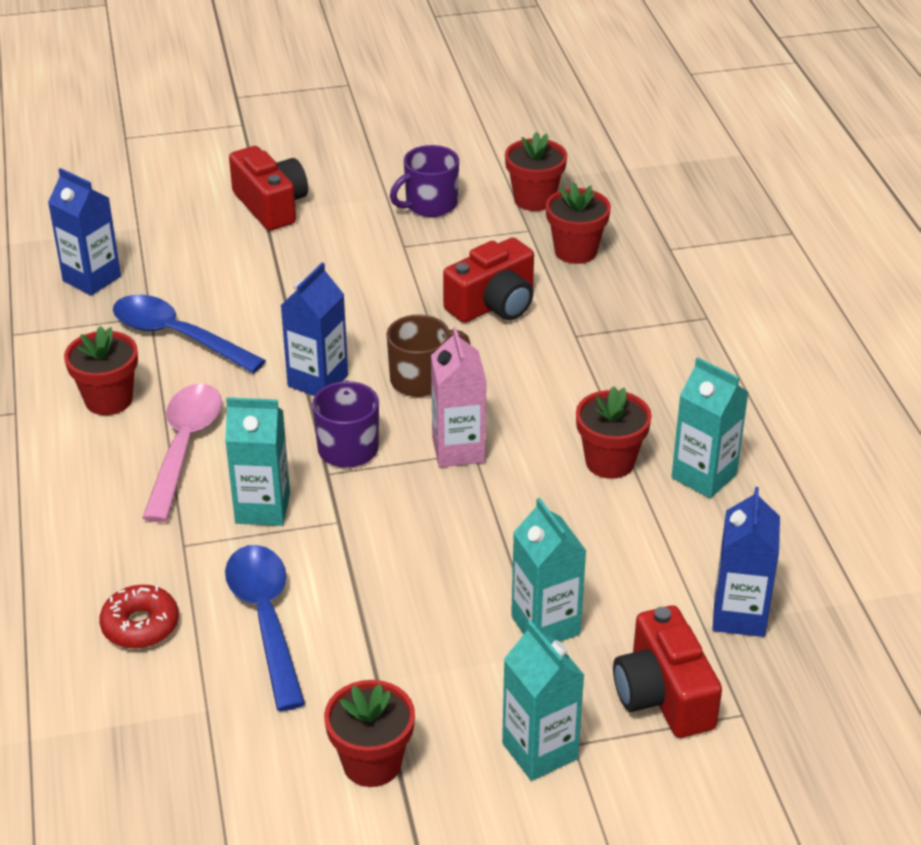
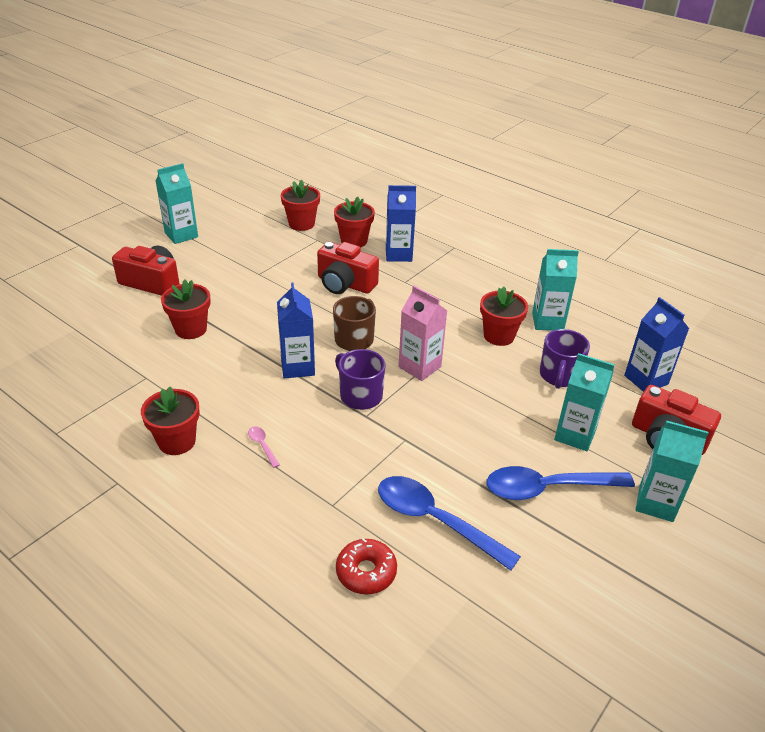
camera: 40 degrees left, 0 degrees up
blue carton [48,168,121,296] -> blue carton moved to [386,185,416,262]
blue spoon [113,295,266,373] -> blue spoon moved to [487,466,635,500]
pink spoon [142,384,222,522] -> pink spoon [248,426,280,468], size x0.40
turquoise carton [225,397,290,526] -> turquoise carton moved to [156,163,198,244]
red flower pot [324,680,415,787] -> red flower pot moved to [161,280,211,339]
purple mug [390,145,459,217] -> purple mug moved to [540,329,590,389]
red camera [443,238,534,323] -> red camera turned 105 degrees clockwise [317,242,379,294]

